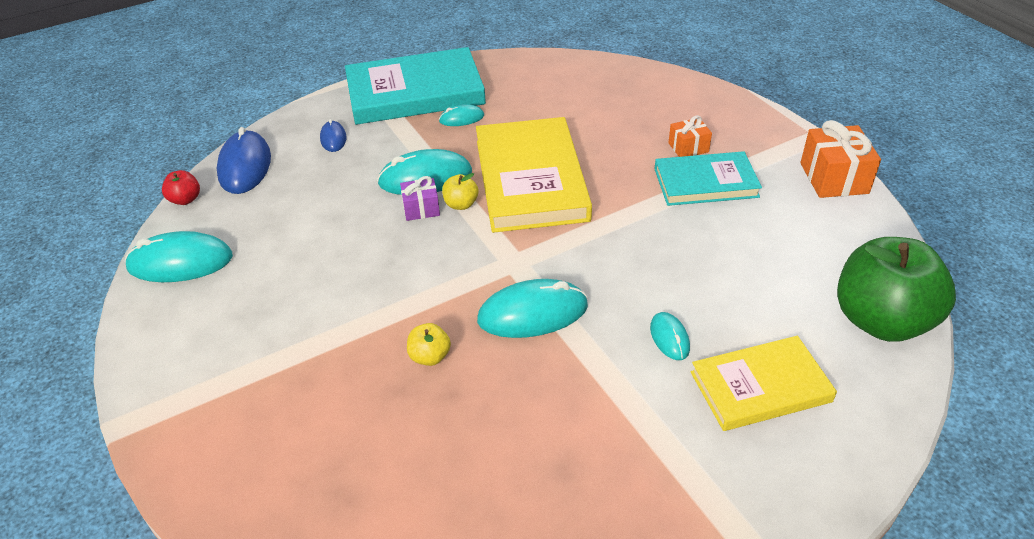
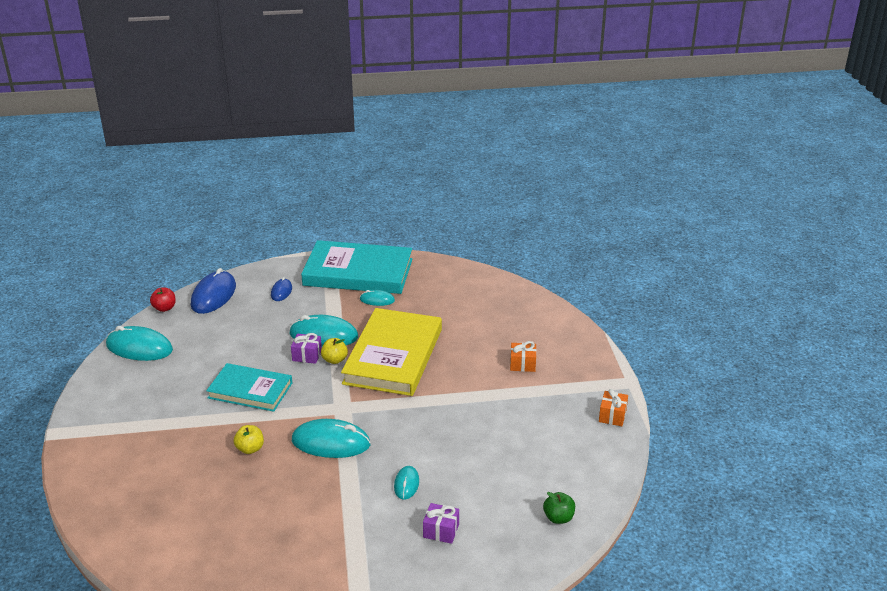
camera: 20 degrees right, 10 degrees down
turquoise book [654,151,762,206] -> turquoise book moved to [206,363,292,412]
yellow book [691,336,837,431] -> purple gift [423,503,459,544]
orange gift [800,120,881,198] -> orange gift [599,389,628,426], size x0.58
green apple [837,237,956,342] -> green apple [543,492,575,524], size x0.41

